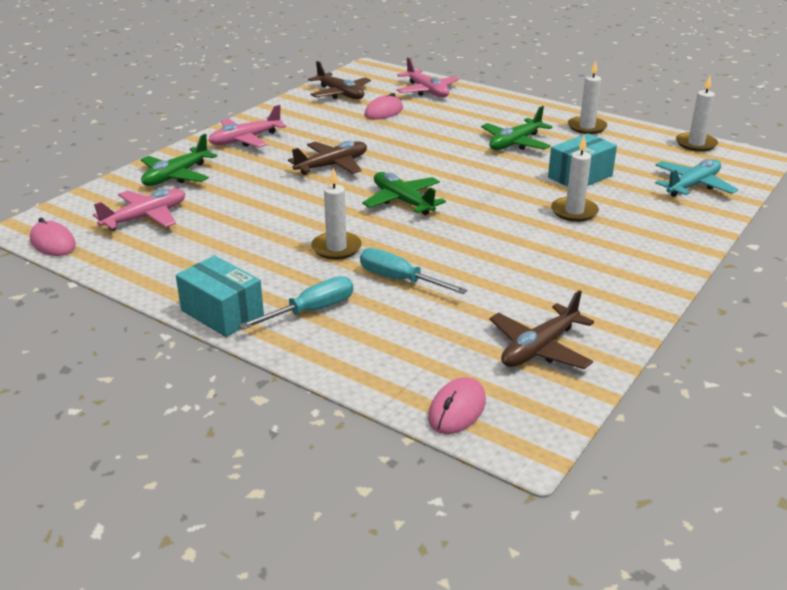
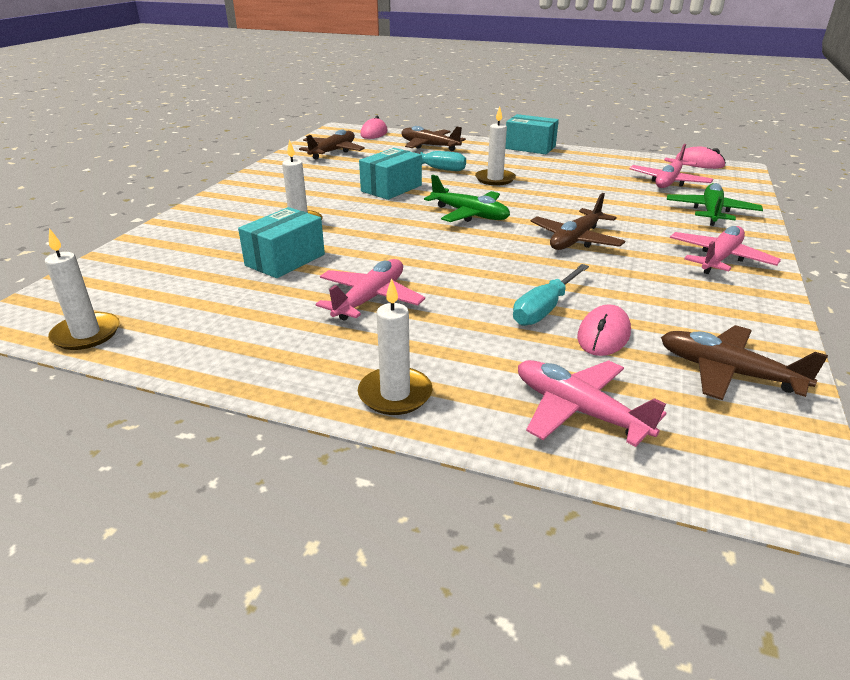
camera: 165 degrees right, 0 degrees up
turquoise screwdriver [238,276,353,330] -> turquoise screwdriver moved to [513,264,589,326]
green plane [481,106,552,150] -> pink plane [316,259,425,321]
white candle [568,60,607,134] -> white candle moved to [358,278,432,415]
turquoise plane [655,159,738,197] -> none
none -> turquoise box [359,148,422,200]
none -> brown plane [401,126,466,151]

